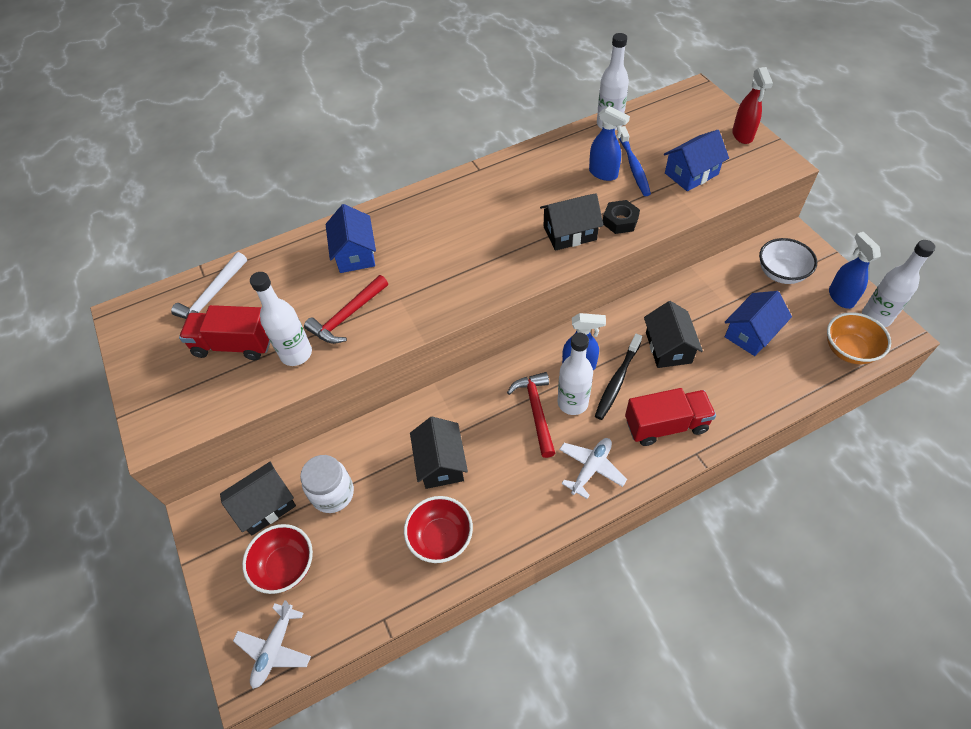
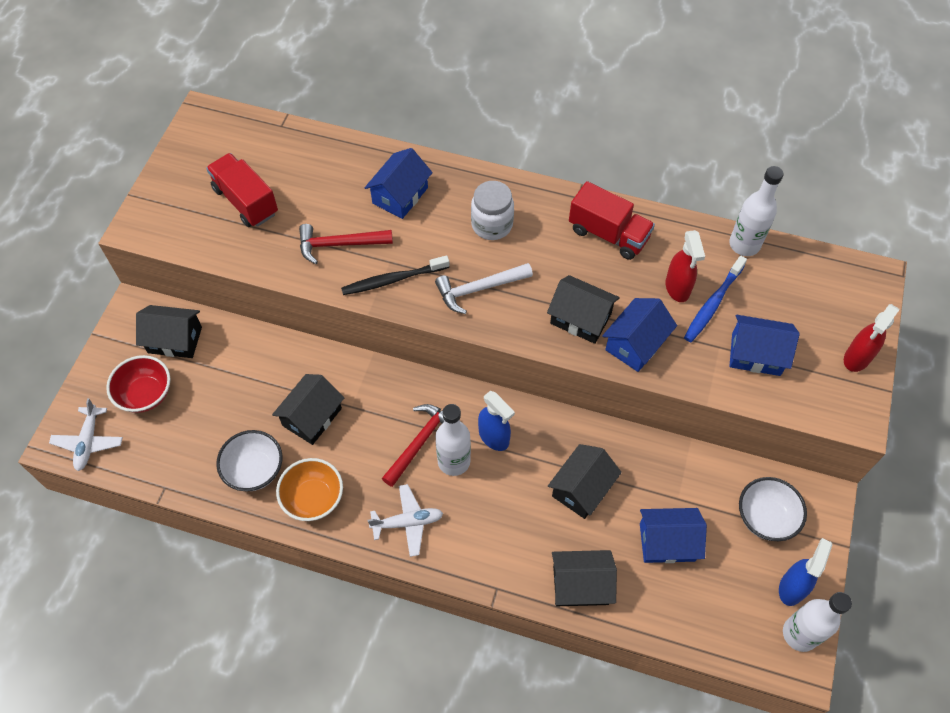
camera: 40 degrees right, 5 degrees up
white hammer [171,252,247,319] -> white hammer moved to [435,263,533,314]
white plane [233,600,311,689] -> white plane turned 60 degrees counterclockwise [49,398,123,471]
white bottle [250,272,312,366] -> none
white jar [300,455,354,513] -> white jar moved to [471,181,514,240]
red bowl [404,496,473,563] -> white bowl [216,430,283,491]
blue spray bottle [589,106,630,181] -> red spray bottle [666,230,705,302]
black toothbrush [595,334,642,420] -> black toothbrush moved to [341,255,450,295]
black nut [603,200,640,234] -> blue house [602,298,677,372]
red truck [625,388,716,446] -> red truck moved to [569,181,655,260]
orange bowl [827,312,891,364] -> orange bowl moved to [276,458,343,521]
none -> black house [552,550,617,606]

